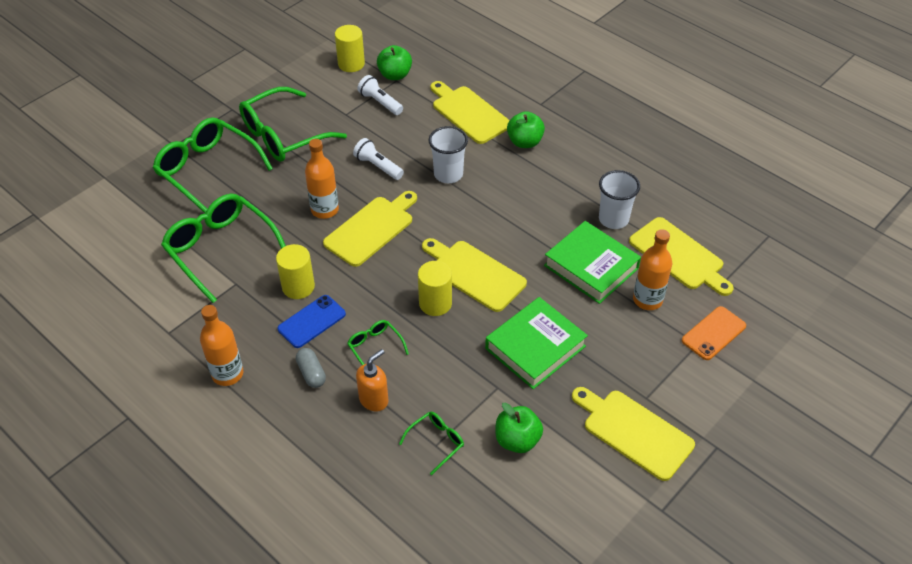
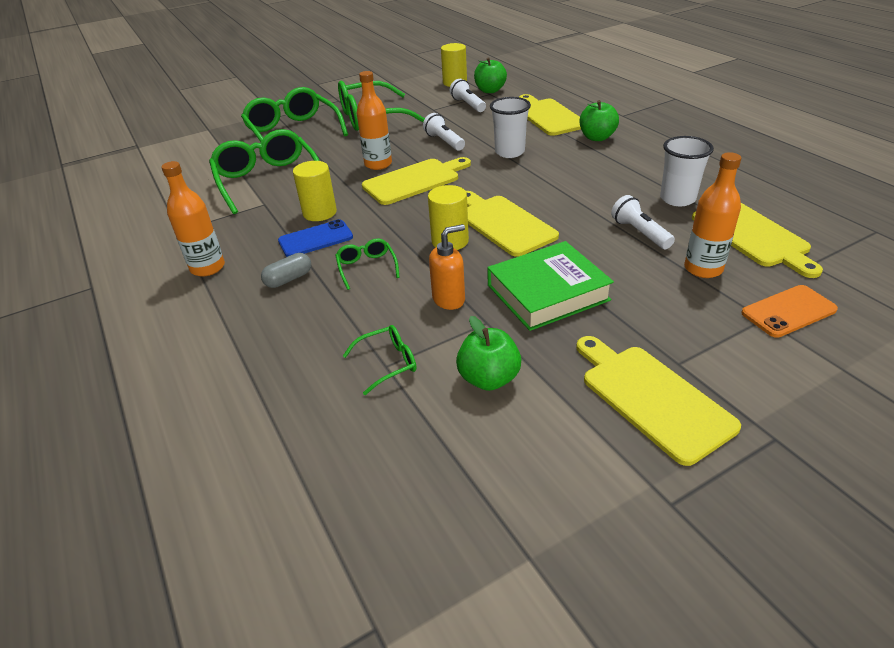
camera: 20 degrees right, 10 degrees down
grey capsule [296,348,326,388] -> grey capsule turned 60 degrees clockwise [261,253,311,288]
orange soap dispenser [356,349,389,412] -> orange soap dispenser moved to [429,224,465,310]
green book [544,221,641,304] -> white flashlight [611,195,675,249]

